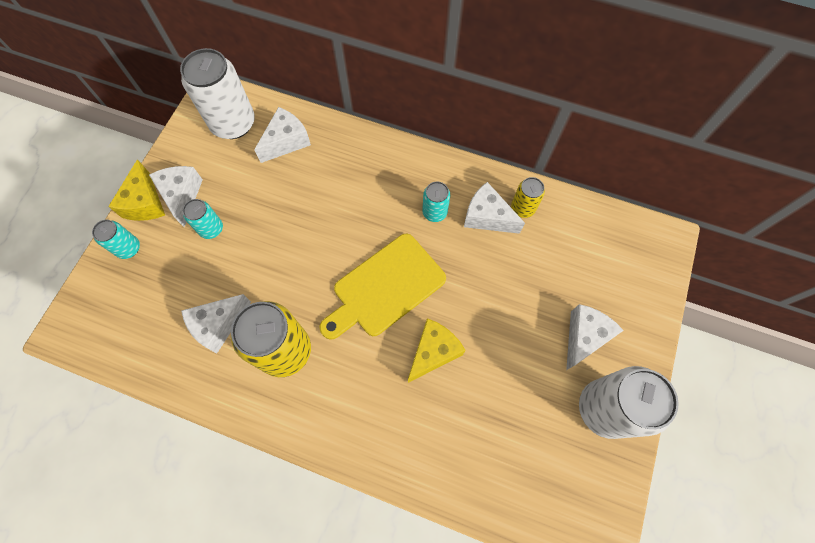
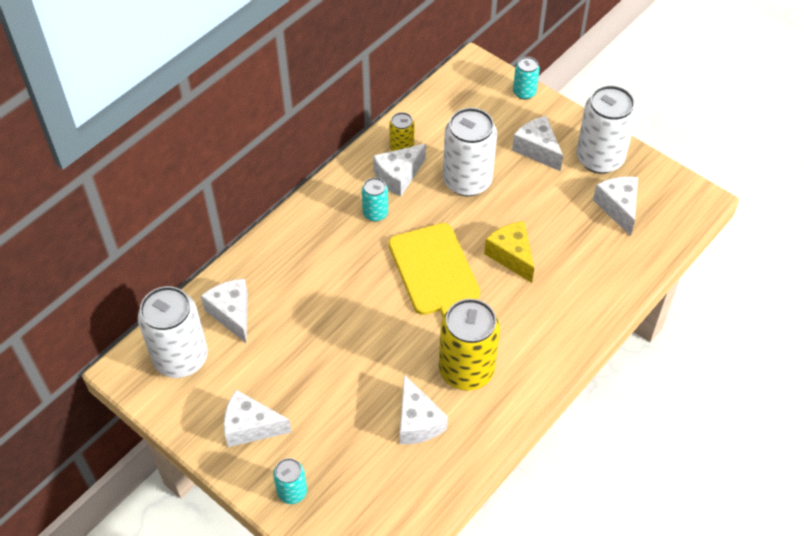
camera: 70 degrees left, 15 degrees down
yellow cheese [108,159,165,221] -> none
turquoise can [183,199,223,239] -> turquoise can moved to [513,57,540,100]
none -> white can [443,108,497,196]
none -> white cheese [593,176,638,236]

